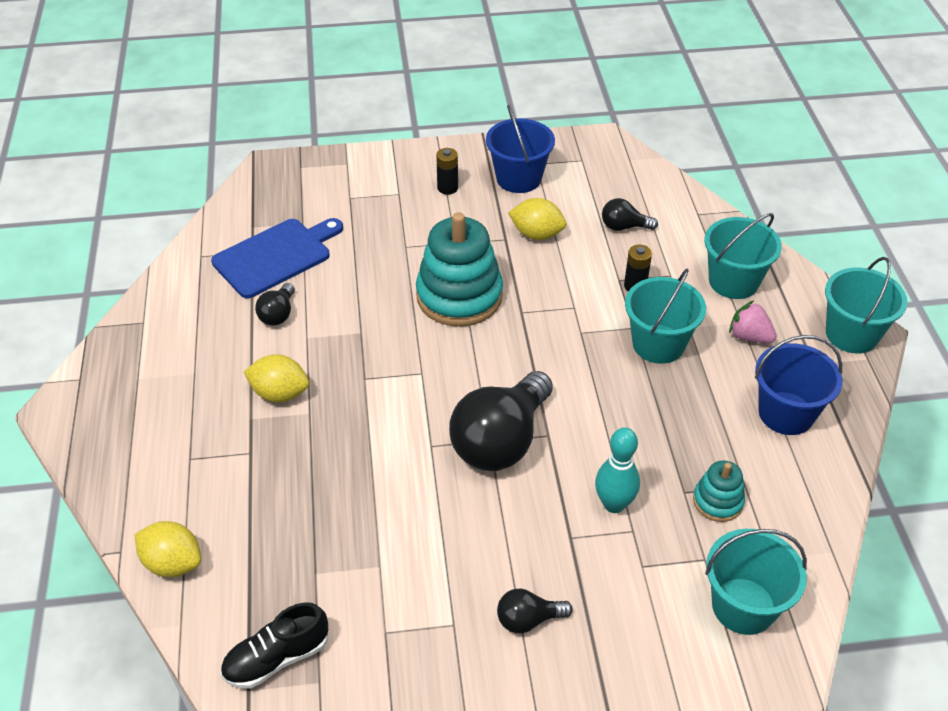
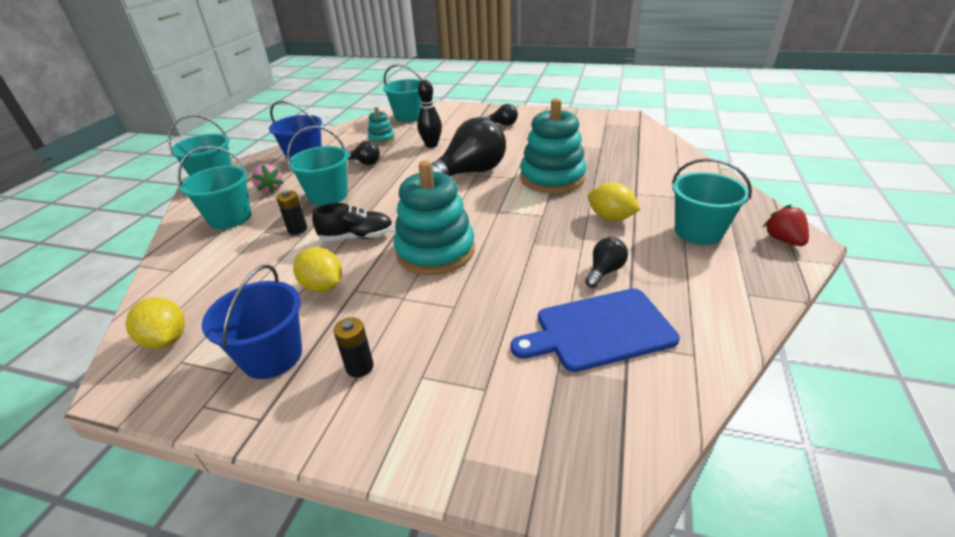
camera: 155 degrees left, 10 degrees down
yellow lemon [135,521,201,577] -> yellow lemon moved to [126,297,185,349]
black shoe [220,602,328,689] -> black shoe moved to [312,203,394,241]
turquoise bowling pin [595,427,640,513] -> black bowling pin [417,80,442,148]
black light bulb [602,198,658,231] -> black light bulb moved to [347,141,380,165]
none -> turquoise stacking toy [520,98,586,193]
none -> turquoise bucket [672,158,752,245]
none -> red strawberry [763,204,809,246]

